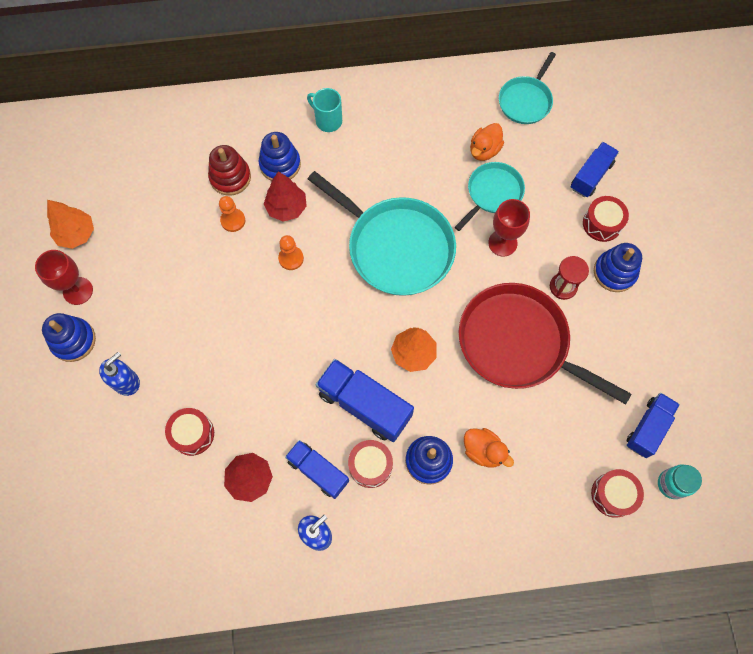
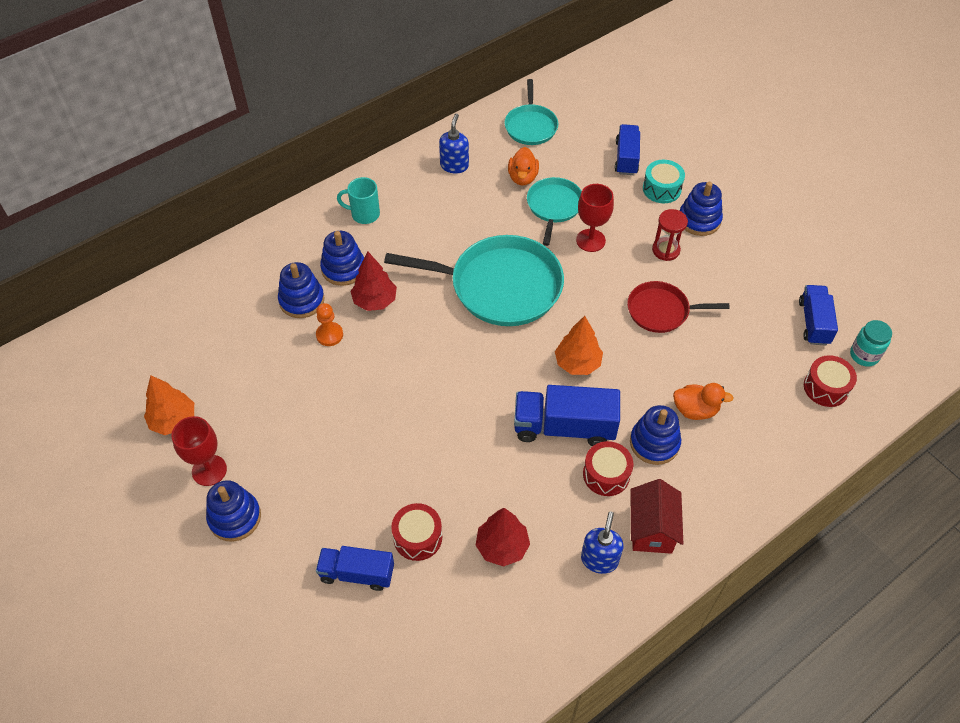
camera: 30 degrees left, 15 degrees down
blue soap dispenser [99,352,140,396] -> blue soap dispenser moved to [439,114,469,174]
red stacking toy [208,145,251,196] -> blue stacking toy [278,262,325,318]
orange pawn [278,235,304,270] -> none
blue truck [285,440,349,499] -> blue truck moved to [316,546,394,591]
red pan [459,283,631,405] -> red pan [627,281,730,333], size x0.55
red drum [583,196,629,242] -> turquoise drum [643,160,685,203]
none -> red house [630,479,683,554]

